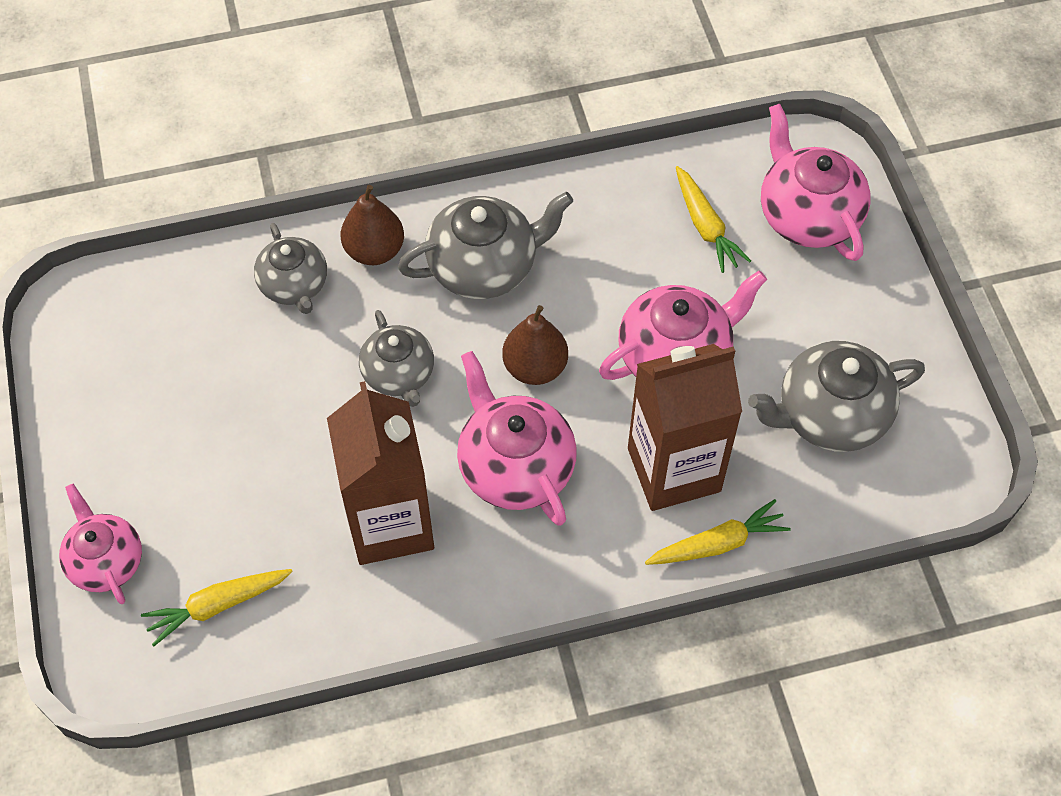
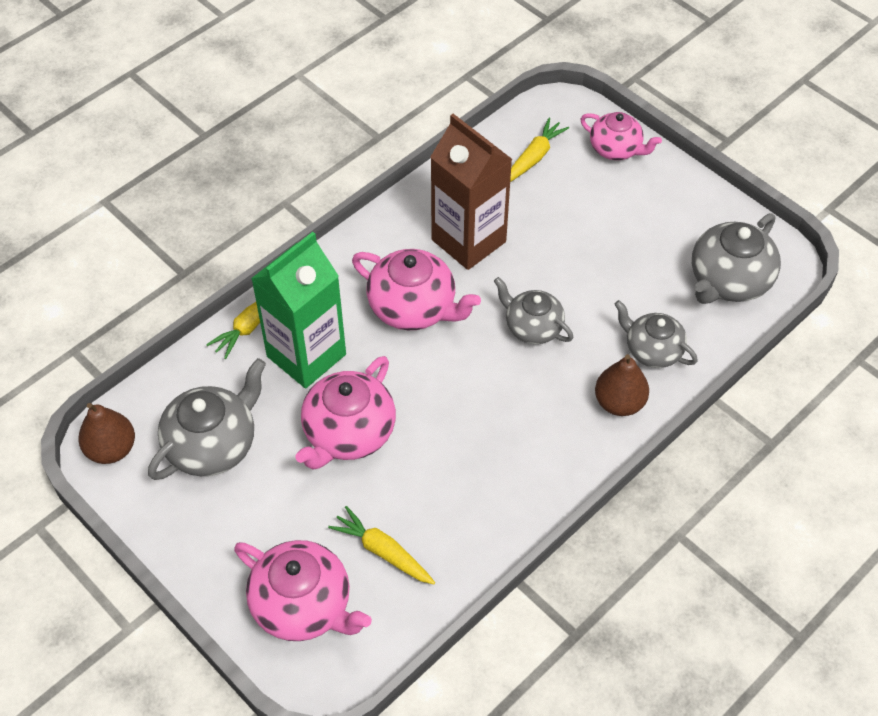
camera: 150 degrees right, 5 degrees down
grey teapot [398,192,573,299] -> grey teapot moved to [692,213,781,304]
brown pear [502,305,568,385] -> brown pear moved to [79,403,135,464]
brown carton [628,344,742,511] -> green carton [251,232,346,388]

